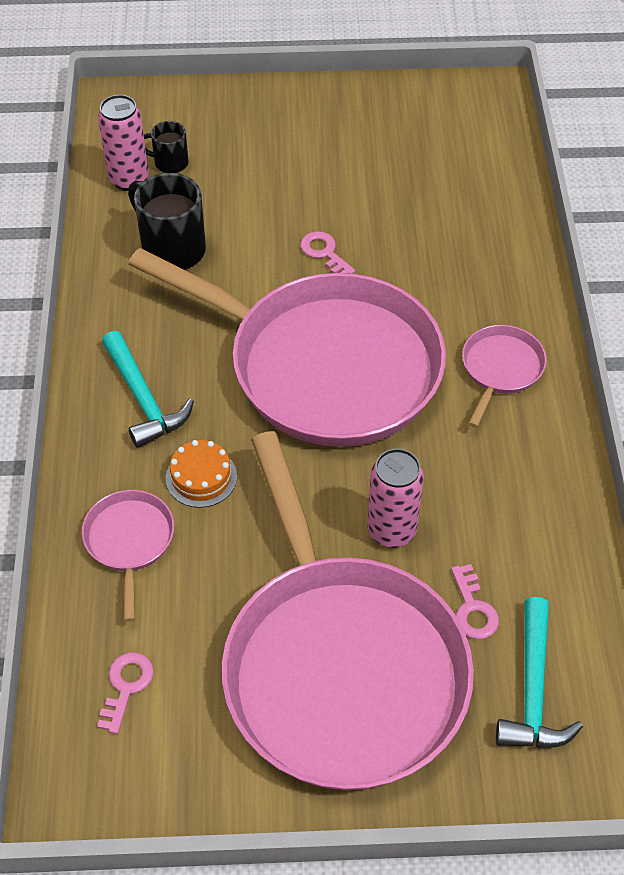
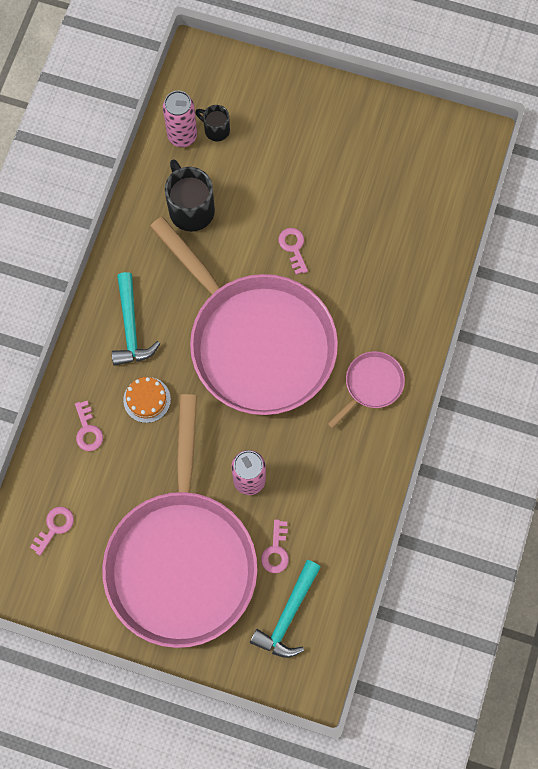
camera: 20 degrees right, 20 degrees up
pink pan [82,490,174,622] -> pink key [75,401,103,451]

